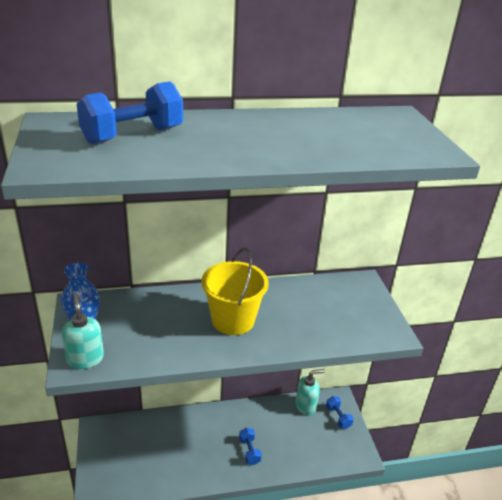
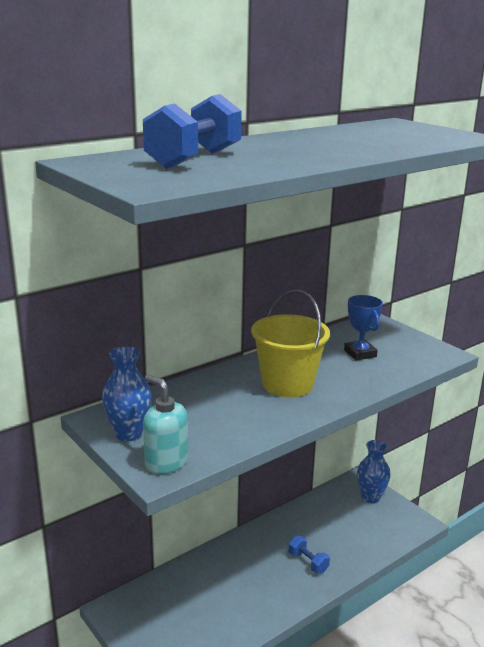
camera: 25 degrees left, 10 degrees down
turquoise soap dispenser [295,369,325,415] -> none
blue dumbbell [326,396,354,429] -> blue vase [357,440,391,504]
none -> blue trophy [344,295,383,361]

